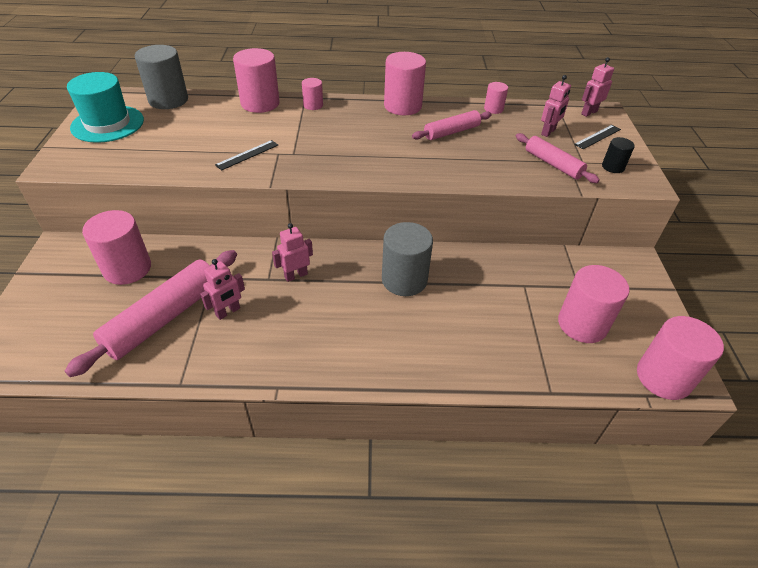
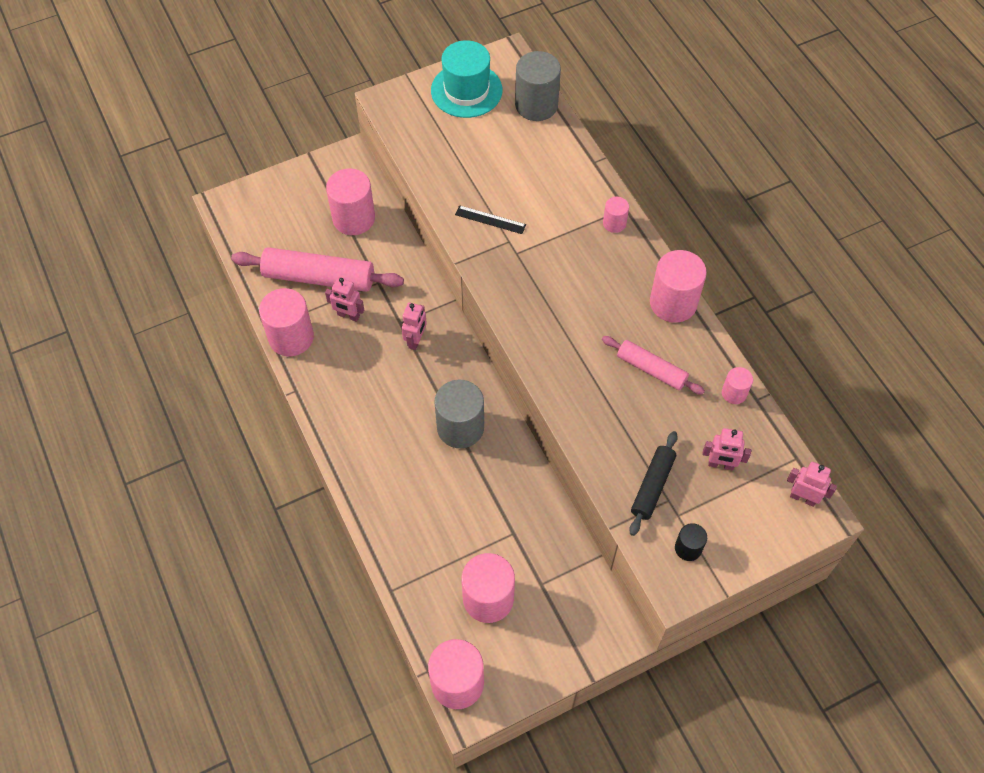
camera: 65 degrees right, 15 degrees up
pink cylinder [233,48,280,113] -> pink cylinder moved to [259,288,314,356]
pink robot [272,223,313,282] -> pink robot turned 75 degrees clockwise [401,302,427,350]
pink rolling pin [516,133,600,183] -> black rolling pin [629,431,678,536]
black ruler [574,125,621,149] -> none

